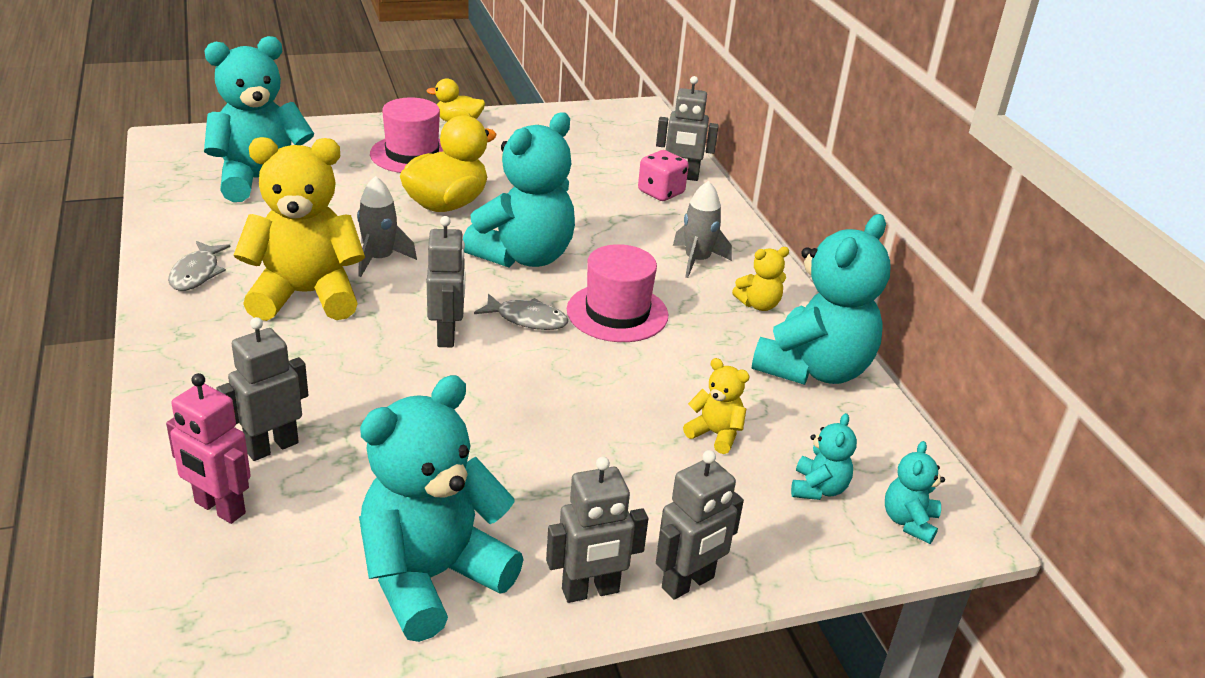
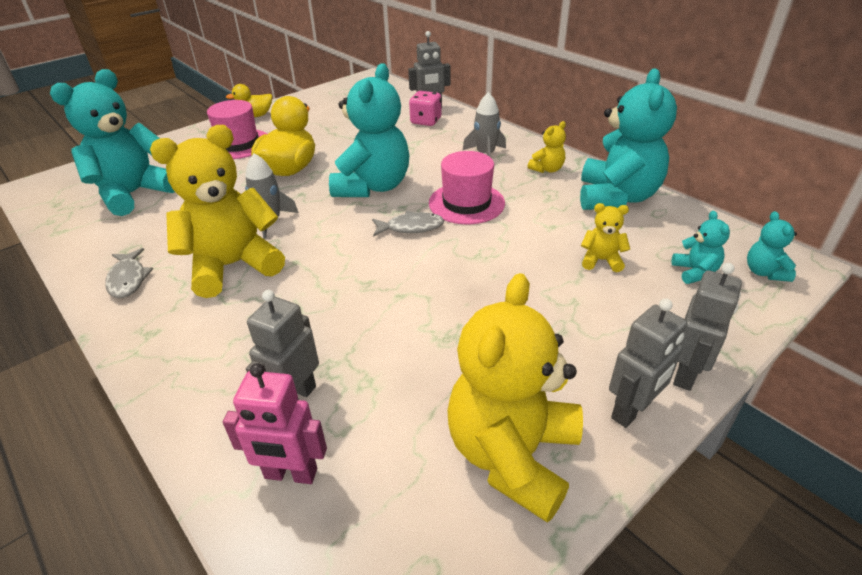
camera: 20 degrees left, 5 degrees up
turquoise teddy bear [359,375,524,642] -> yellow teddy bear [447,273,583,523]
grey robot [427,216,465,347] -> none

